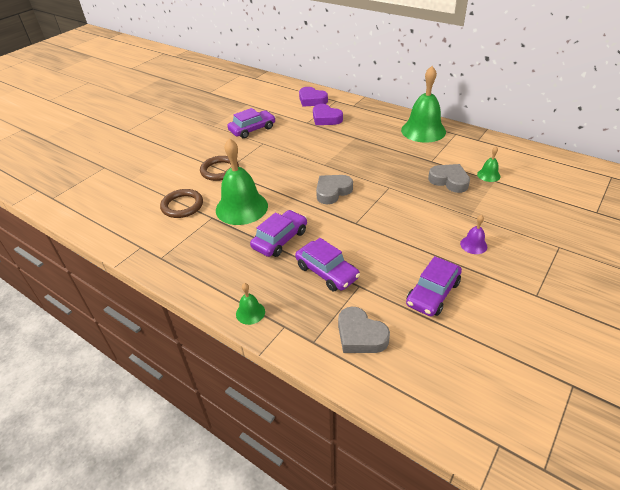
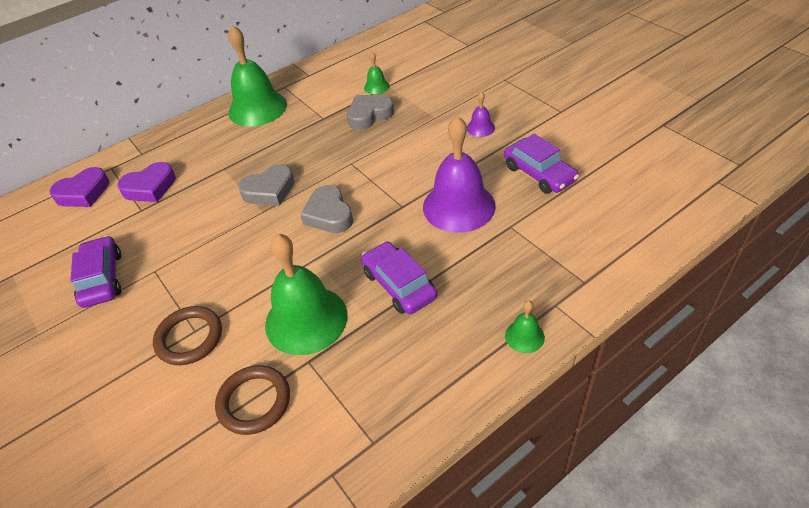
camera: 70 degrees left, 5 degrees up
purple car [295,238,360,291] -> none
grey heart [338,307,390,353] -> grey heart moved to [238,164,295,206]
none -> purple bell [423,116,496,233]

